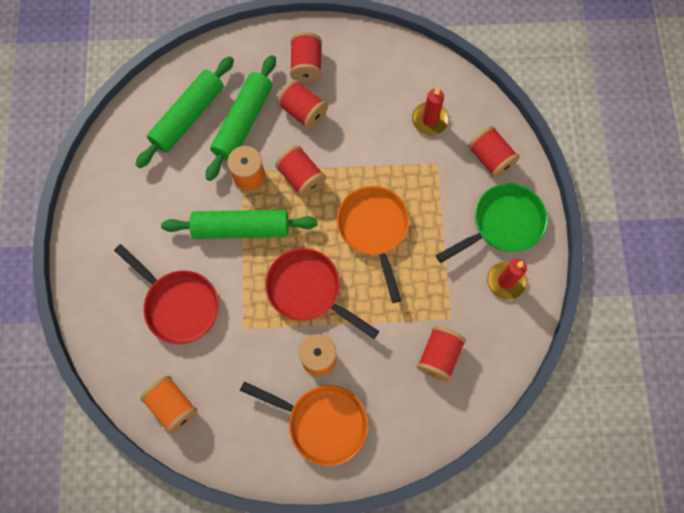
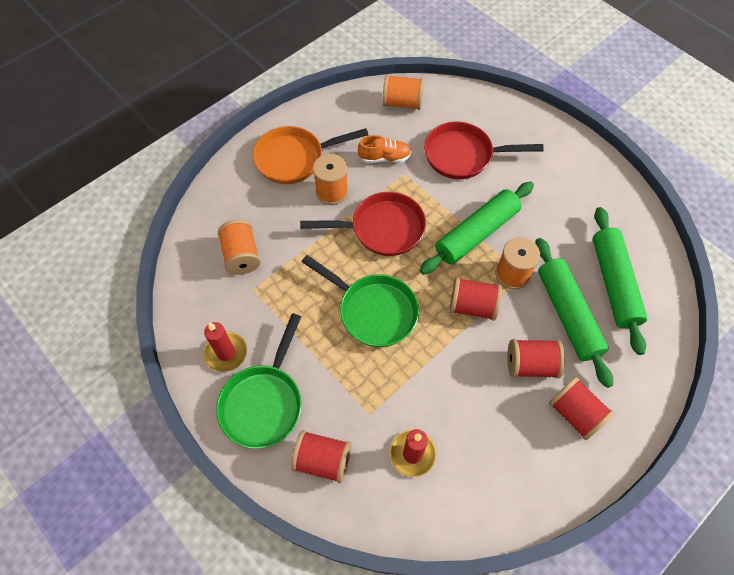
camera: 140 degrees right, 10 degrees down
orange pan [337,186,409,303] -> green pan [302,255,419,347]
red spool [417,326,466,382] -> orange spool [218,220,261,275]
none -> orange shoe [358,135,411,163]

